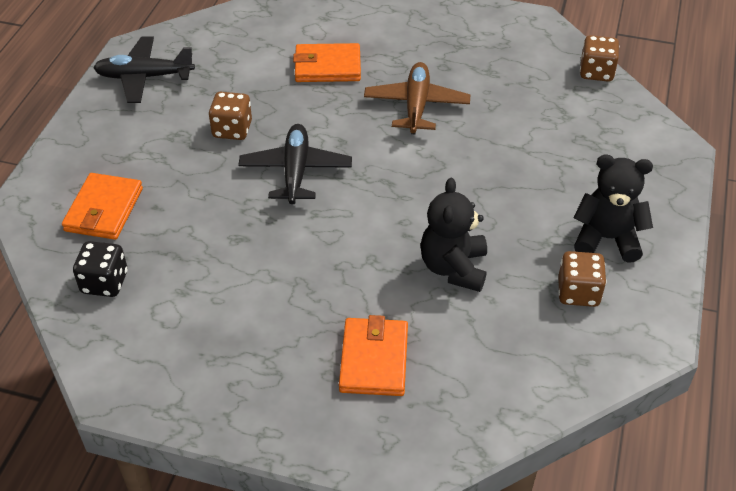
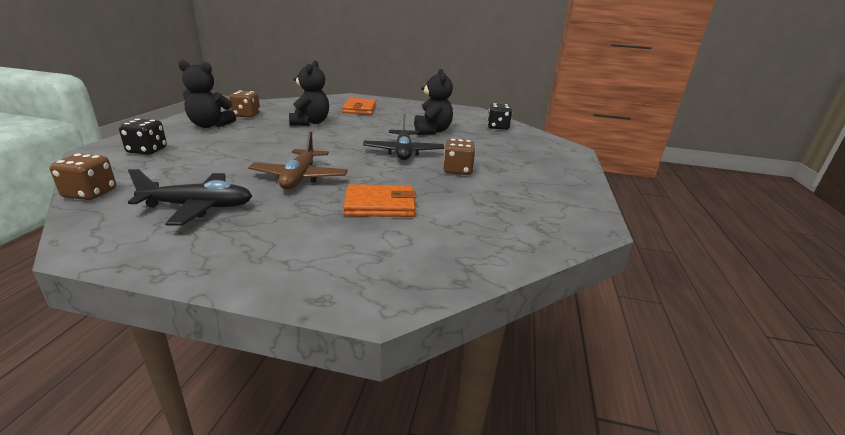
camera: 175 degrees right, 20 degrees down
orange wallet [62,173,143,240] -> none
black plane [93,36,195,103] -> black plane moved to [128,169,252,226]
none -> black dice [119,119,167,155]
none -> black teddy bear [414,69,453,135]

